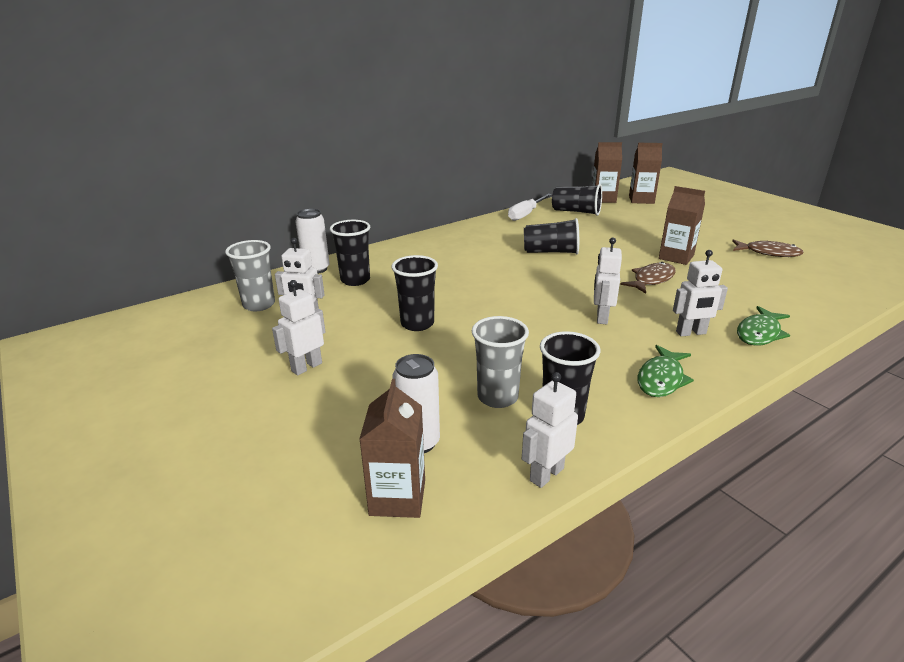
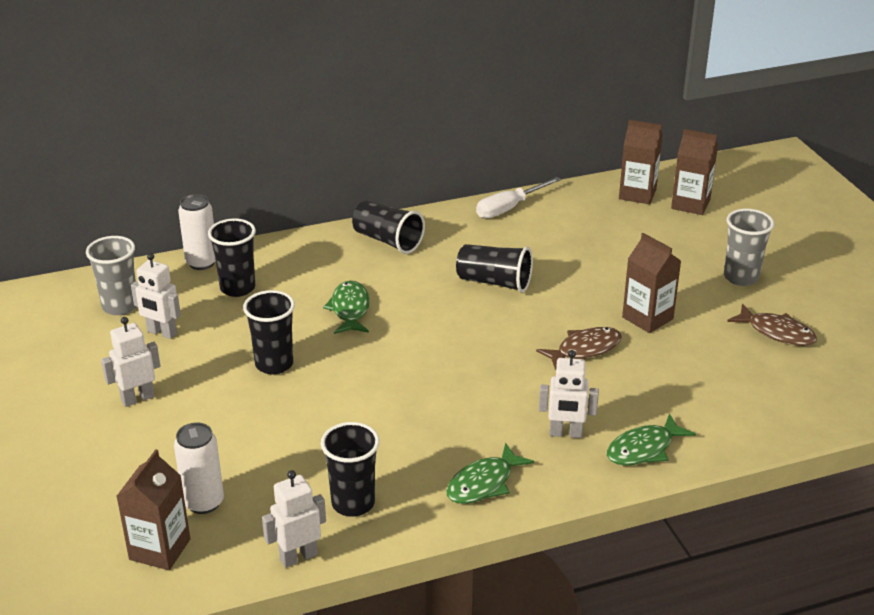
camera: 15 degrees right, 5 degrees up
grey cup [472,316,529,408] -> grey cup moved to [724,209,774,286]
black cup [552,184,602,216] -> black cup moved to [352,201,425,254]
white robot [594,237,622,324] -> none
none -> green fish [323,280,370,334]

